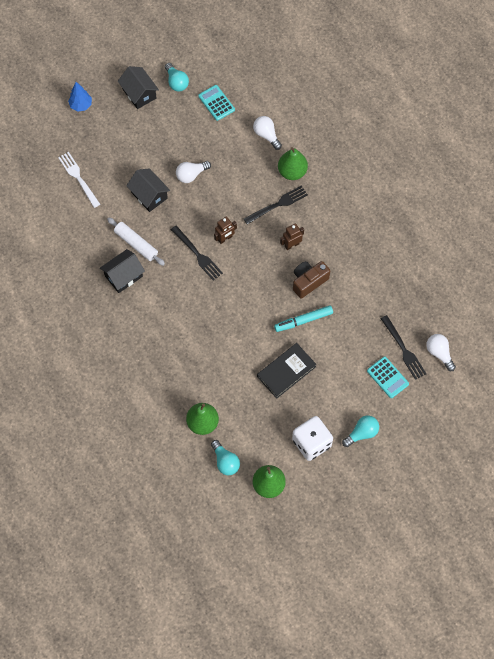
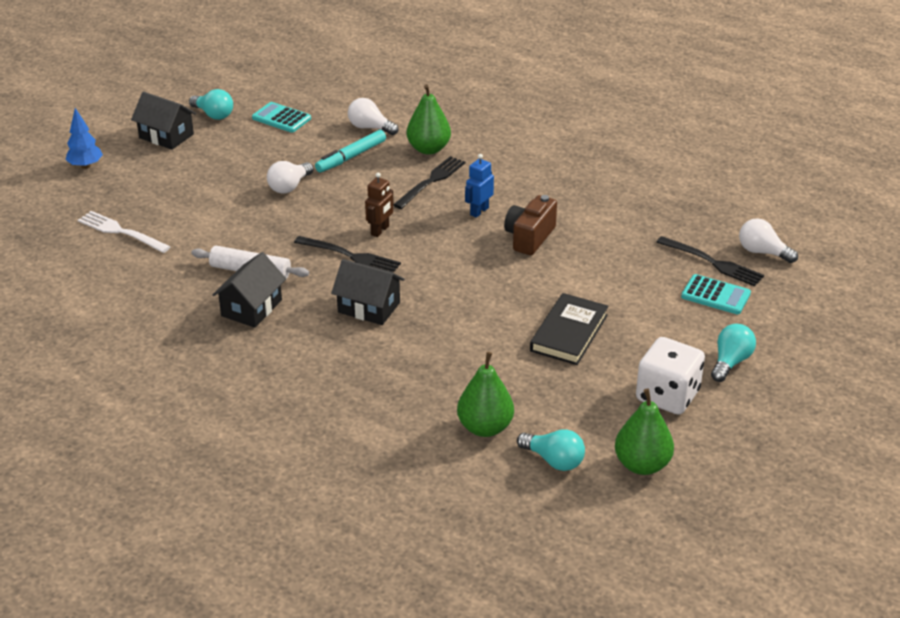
camera: 25 degrees left, 30 degrees down
black house [126,168,170,212] -> black house moved to [331,259,405,325]
turquoise marker [274,305,333,332] -> turquoise marker moved to [315,130,386,173]
brown robot [280,224,304,250] -> blue robot [465,154,494,218]

